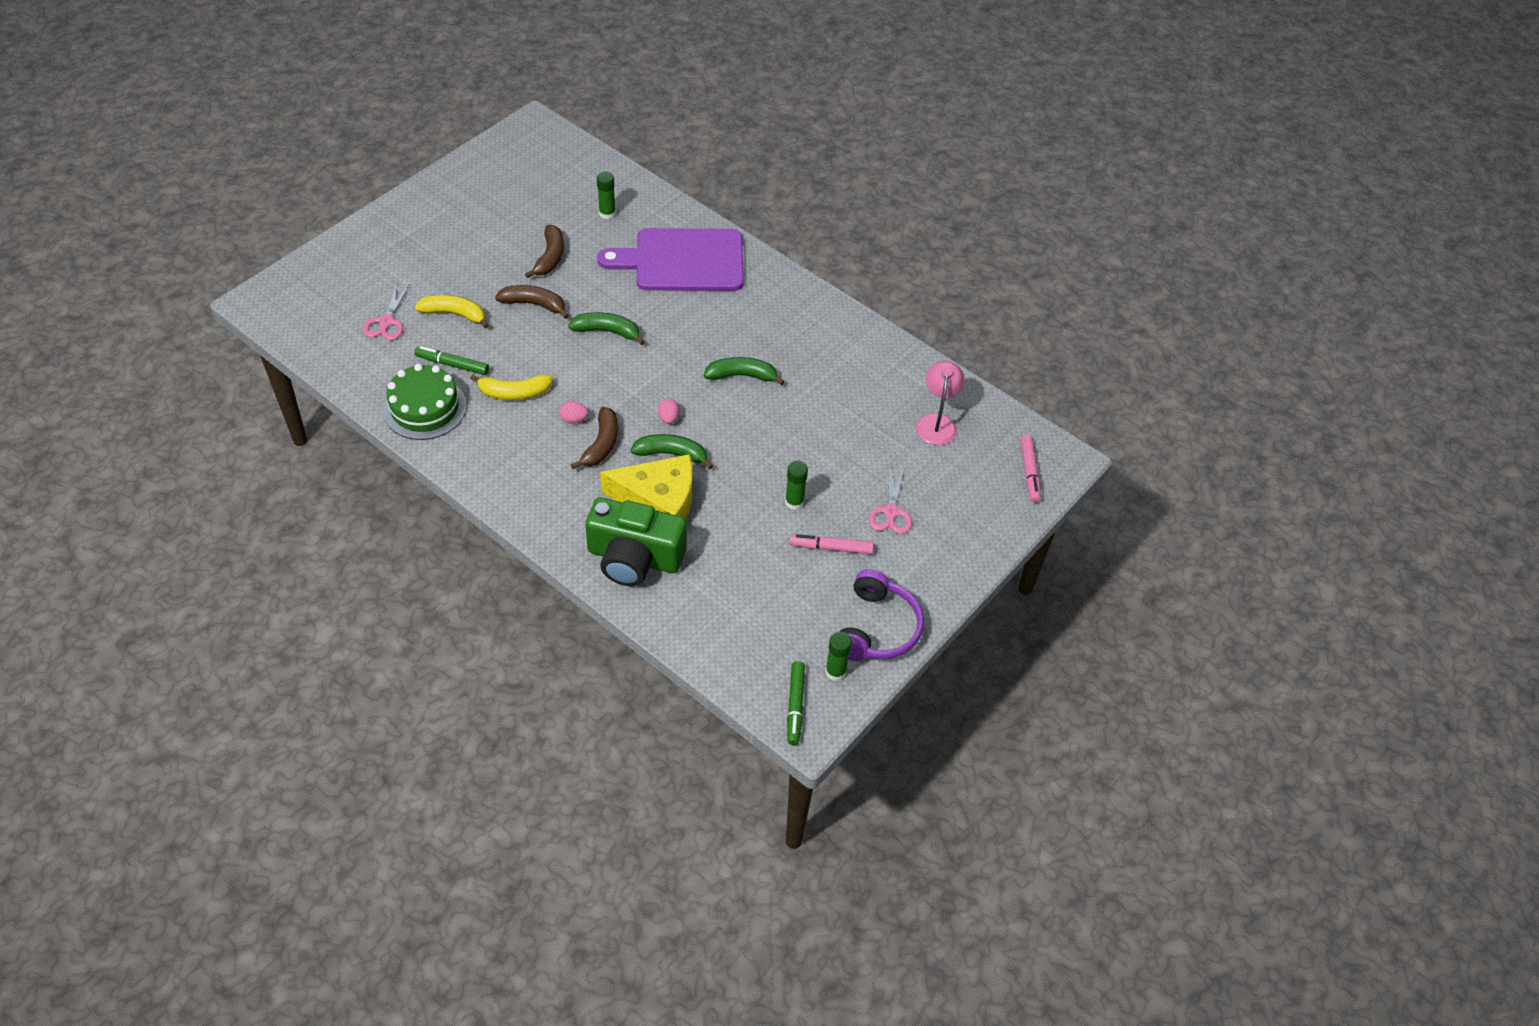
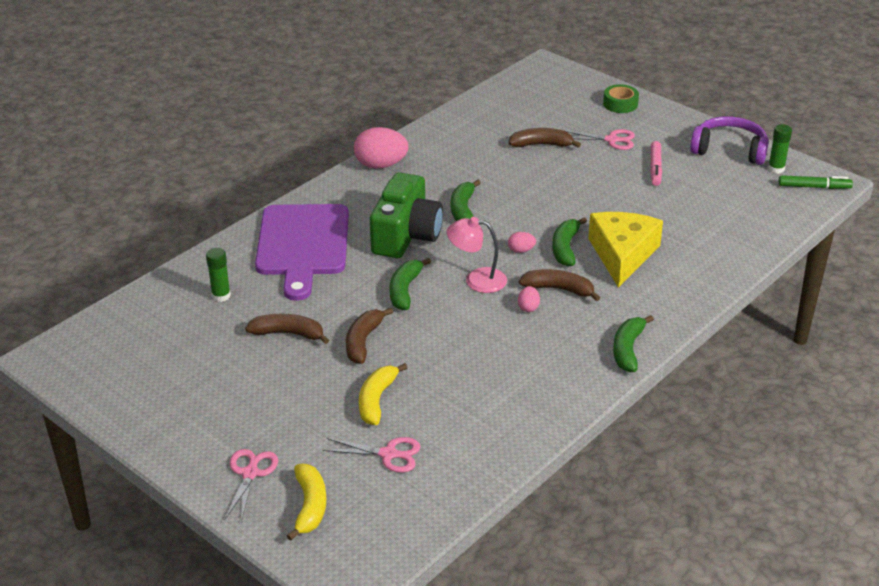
camera: 85 degrees left, 15 degrees down
green cake [383,364,467,440] -> none
green marker [415,346,489,375] -> none
yellow banana [470,374,553,400] -> yellow banana moved to [287,464,327,541]
green camera [585,497,687,586] -> green camera moved to [370,172,443,258]
green glue stick [785,461,808,510] -> none
pink lamp [916,361,965,445] -> pink lamp moved to [447,217,507,293]
pink marker [1020,435,1041,503] -> none
none -> pink scissors [224,449,278,522]
none -> pink egg [354,127,409,169]
none -> brown banana [508,128,581,148]
none -> green tape [603,84,639,113]
none -> green banana [613,315,654,372]

